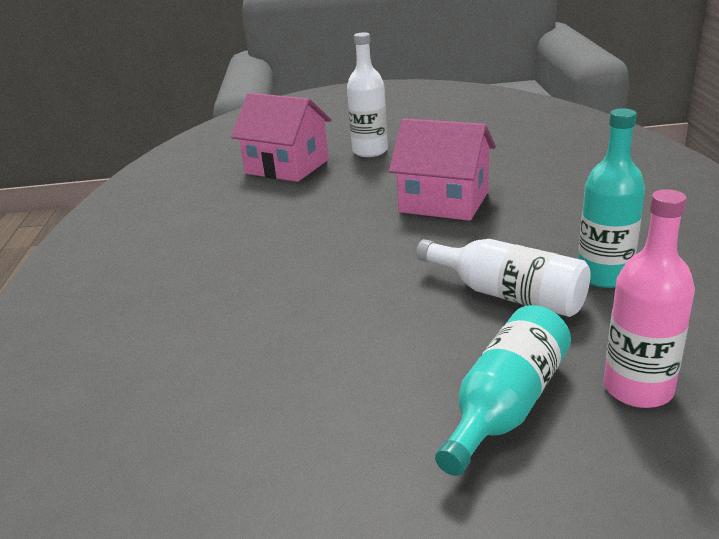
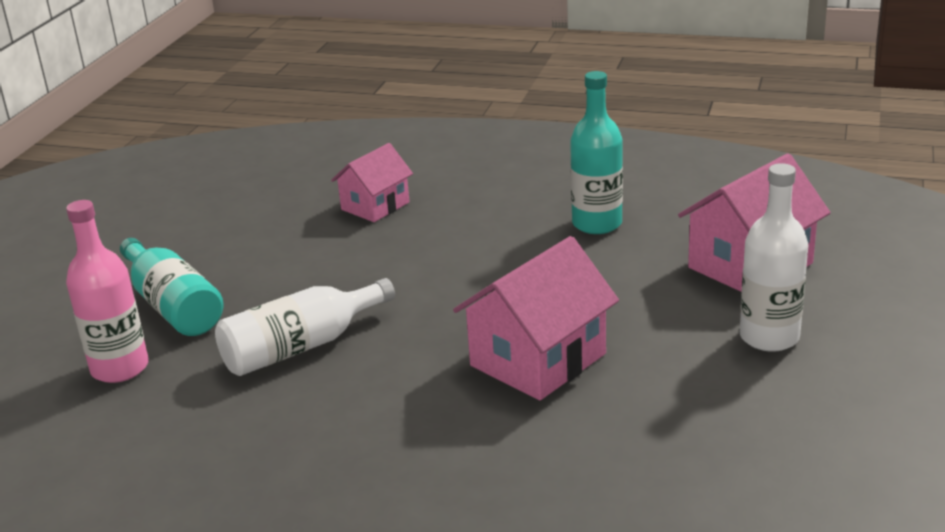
camera: 110 degrees right, 0 degrees up
turquoise bottle [578,108,645,288] -> turquoise bottle moved to [570,71,623,234]
none -> pink house [331,143,413,222]

